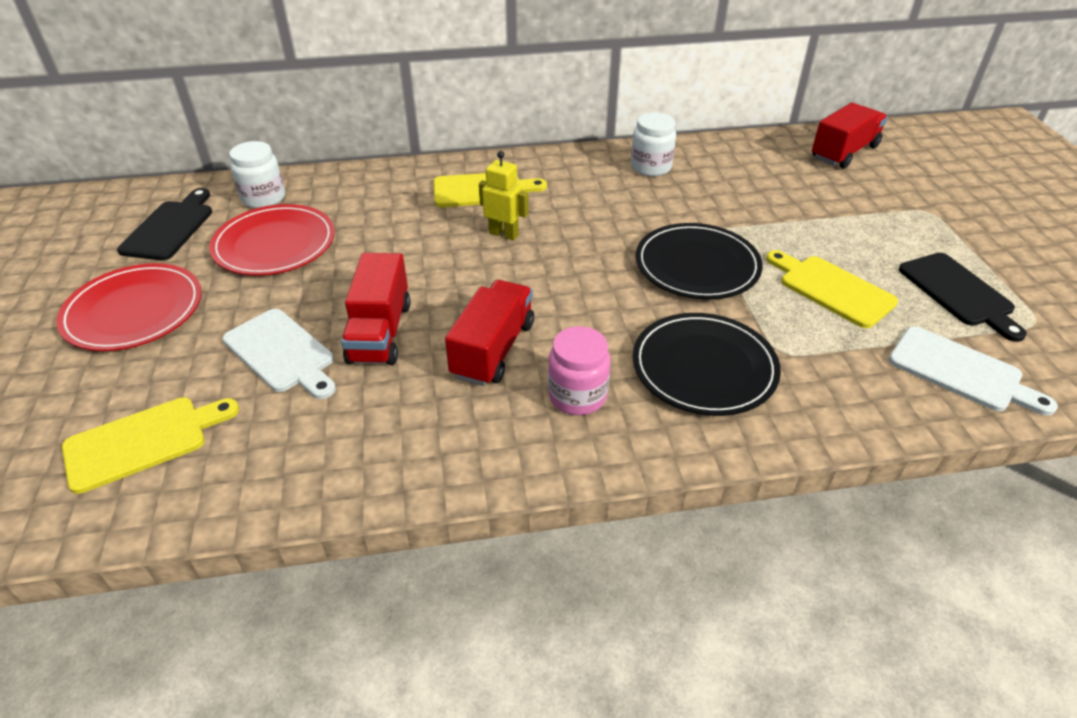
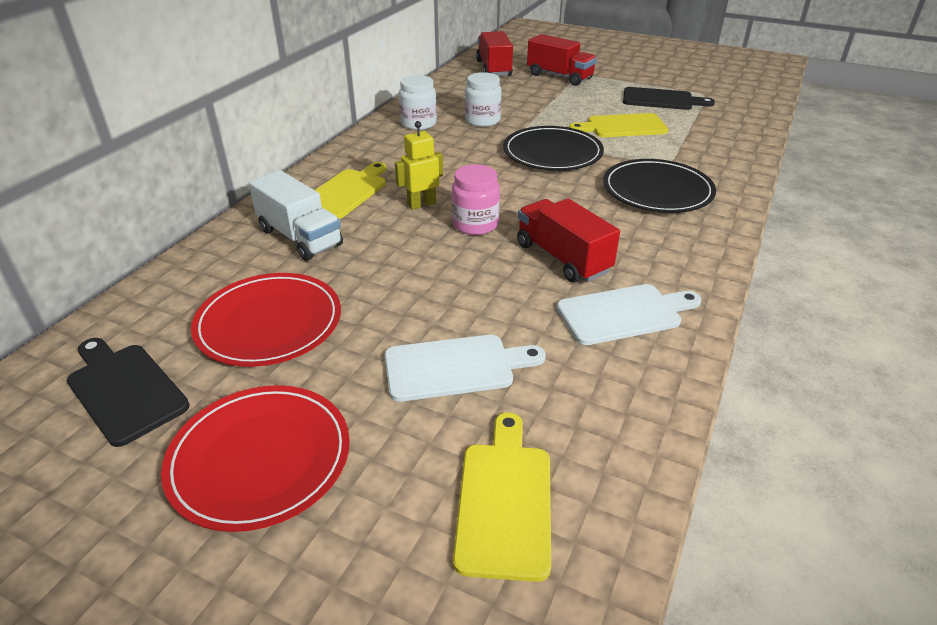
camera: 55 degrees left, 5 degrees down
white jar [229,141,285,208] -> white jar moved to [465,72,502,127]
red truck [341,253,410,365] -> red truck moved to [527,34,597,86]
pink jar [548,326,611,415] -> pink jar moved to [452,164,500,235]
white cutting board [888,326,1058,416] -> white cutting board moved to [557,284,701,345]
none -> white truck [249,170,343,261]

